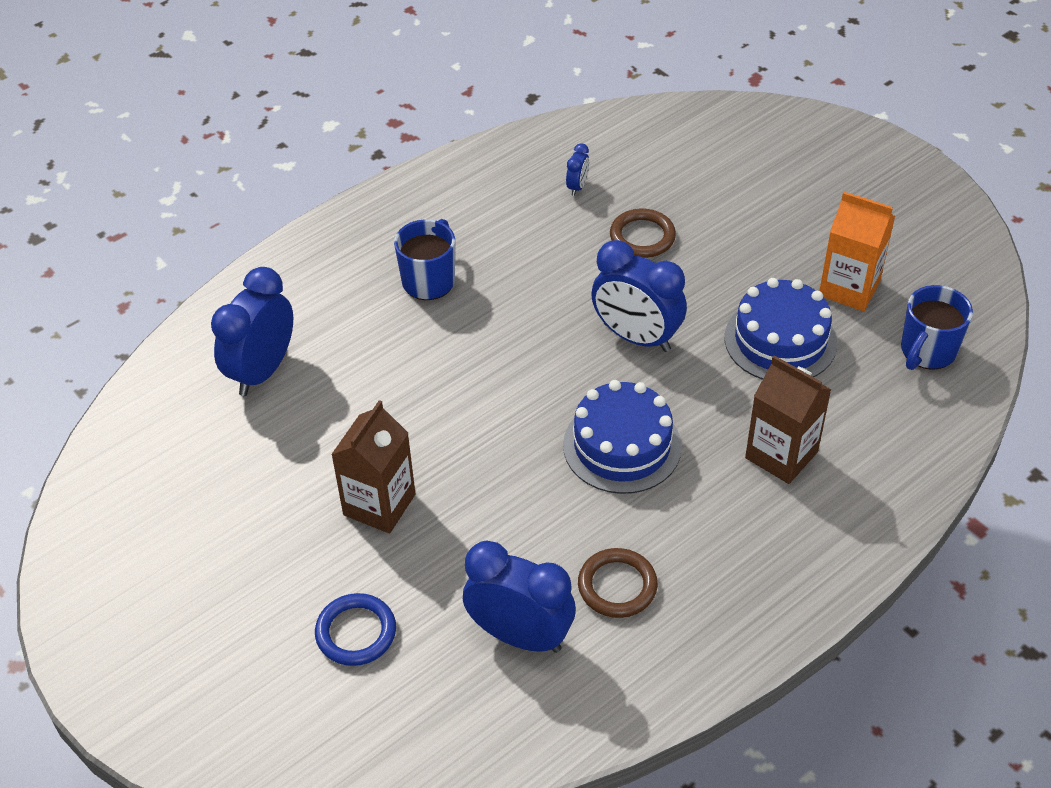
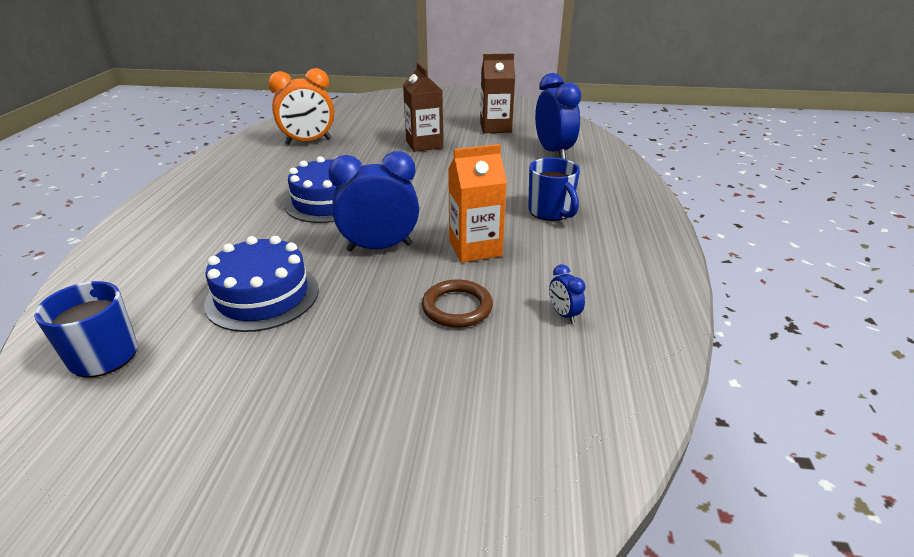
camera: 135 degrees right, 15 degrees down
blue ring [315,593,396,666] -> none
blue clock [463,540,576,653] -> orange clock [268,68,334,145]
brown ring [578,548,658,618] -> none
brown carton [745,355,832,484] -> brown carton moved to [480,54,515,133]
orange carton [819,192,895,311] -> orange carton moved to [448,144,507,263]

